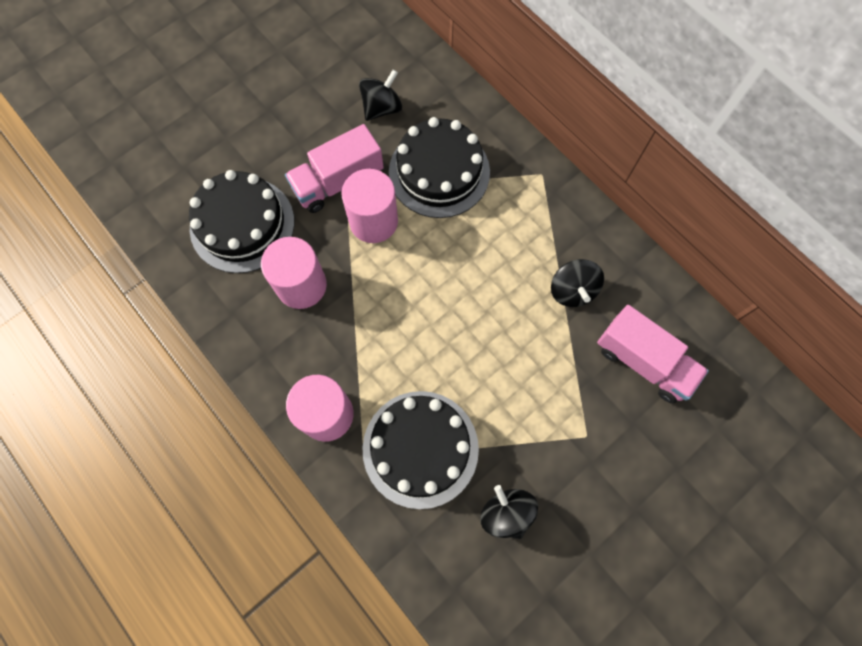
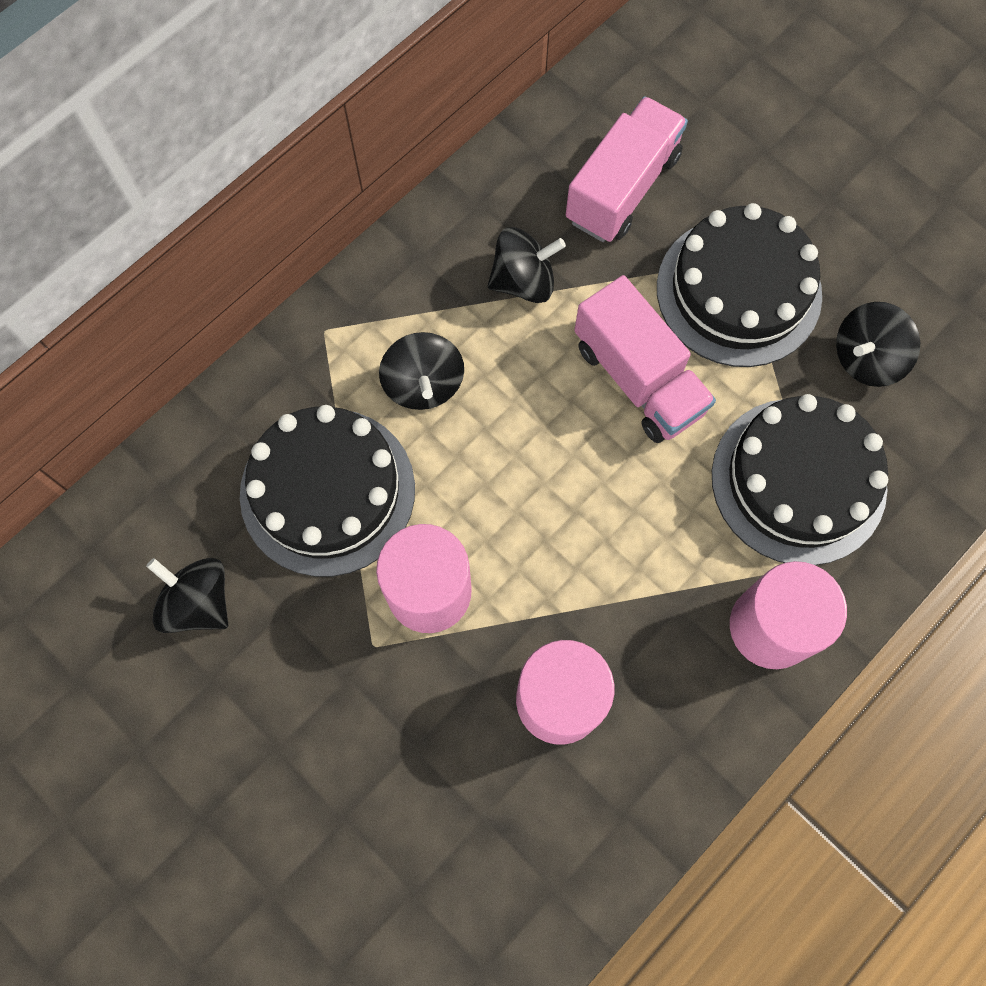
camera: 95 degrees left, 0 degrees up
black cake [189,170,294,273] -> black cake moved to [657,203,822,367]
pink truck [285,124,384,213] -> pink truck moved to [574,275,716,443]
none -> black spinning top [379,332,464,410]

